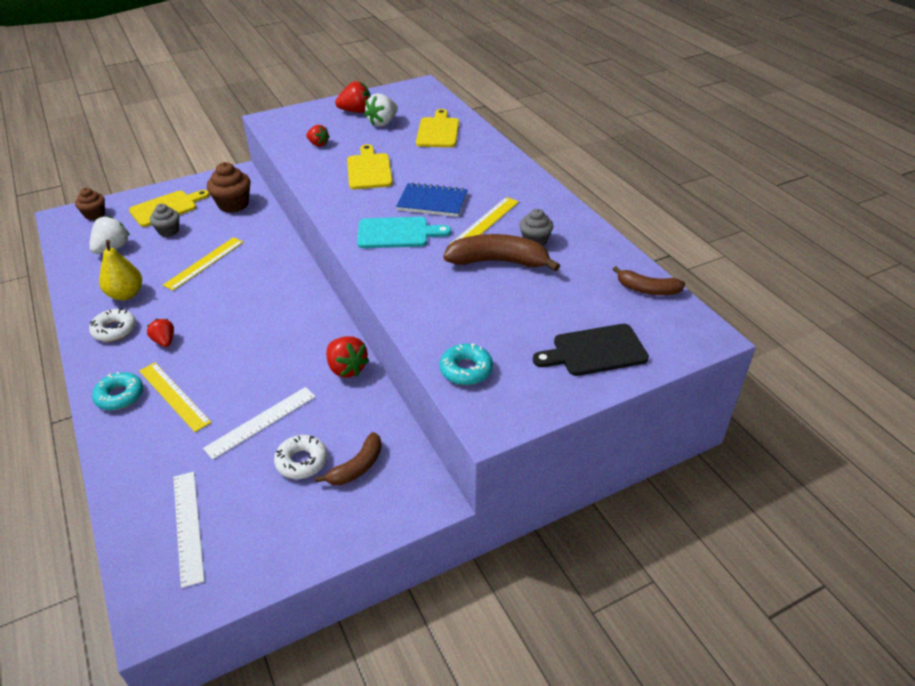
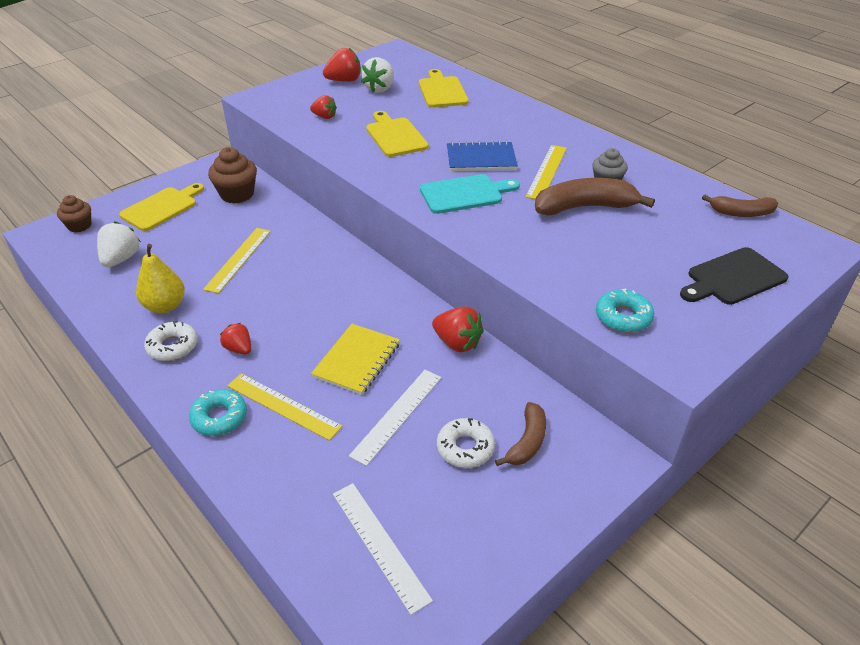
camera: 15 degrees left, 0 degrees up
grey cupcake [150,204,180,237] -> none
none -> yellow notebook [311,324,400,395]

